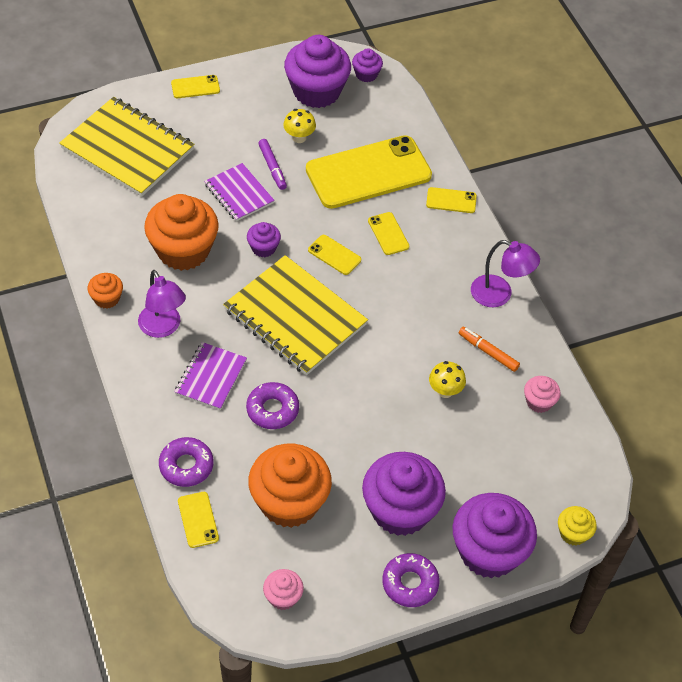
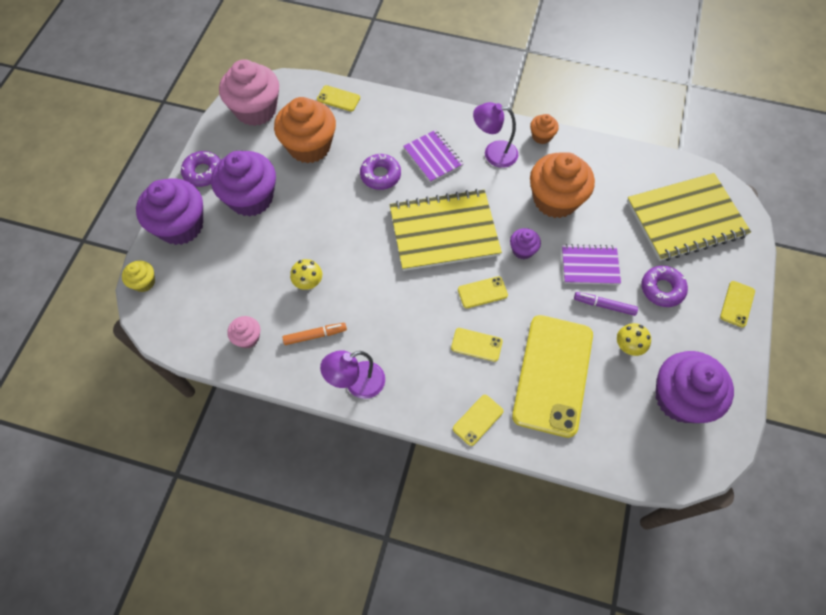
camera: 130 degrees right, 10 degrees up
purple donut [159,437,213,487] -> purple donut moved to [641,266,688,307]
pink cupcake [263,569,304,610] -> pink cupcake [219,59,279,126], size x2.12
purple cupcake [352,48,383,82] -> none

